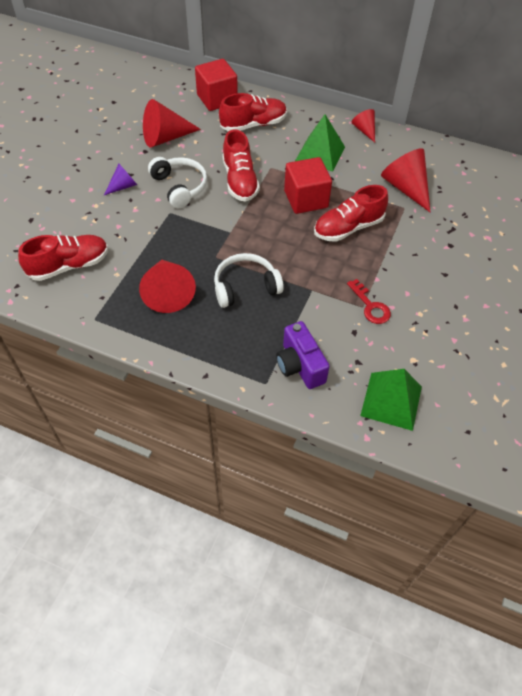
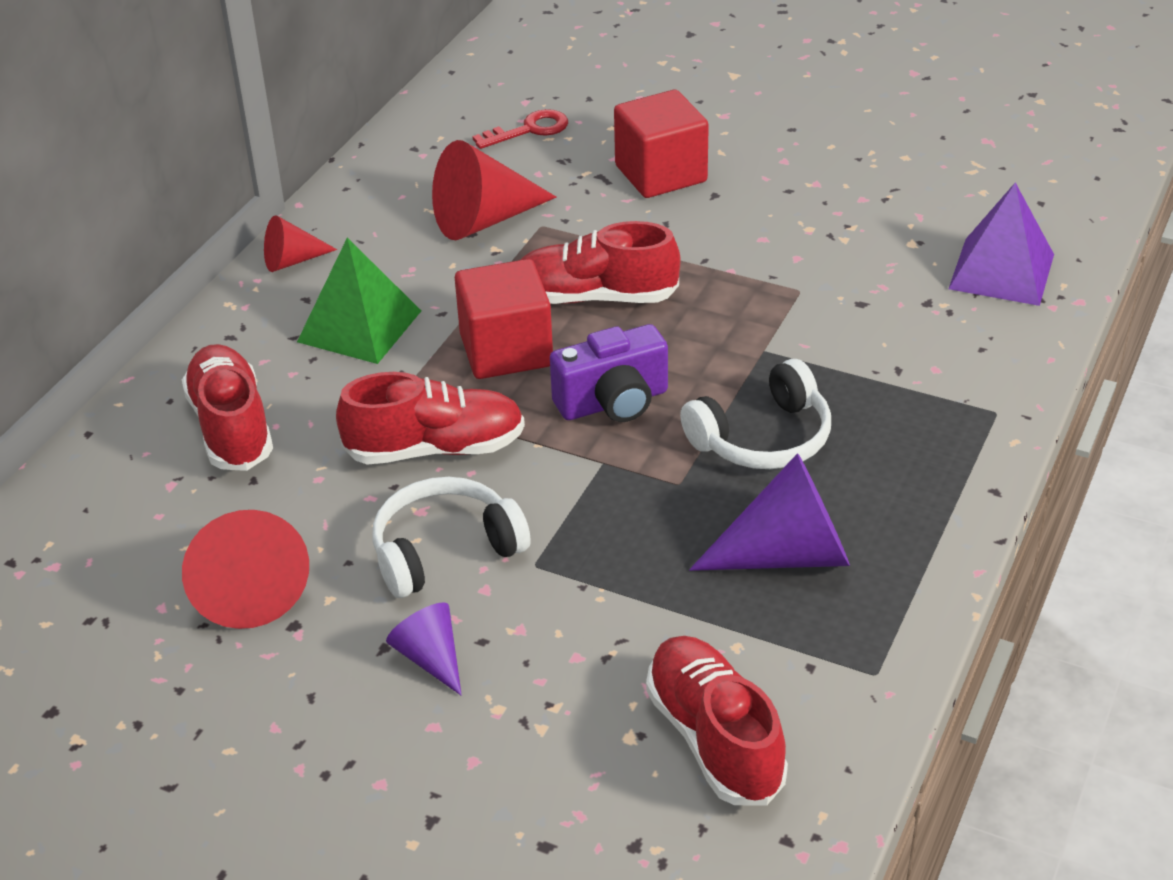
camera: 85 degrees left, 15 degrees down
red cone [139,260,196,313] -> purple cone [689,453,850,571]
red cube [195,59,238,111] -> red cube moved to [614,90,709,198]
white headphones [214,253,284,308] -> white headphones turned 105 degrees counterclockwise [680,359,831,469]
purple camera [276,321,330,389] -> purple camera moved to [550,324,668,422]
red shoe [314,185,388,242] -> red shoe turned 120 degrees clockwise [520,221,681,304]
red key [347,279,391,324] -> red key moved to [472,109,568,149]
green pyramid [360,369,422,431] -> purple pyramid [949,182,1054,306]

